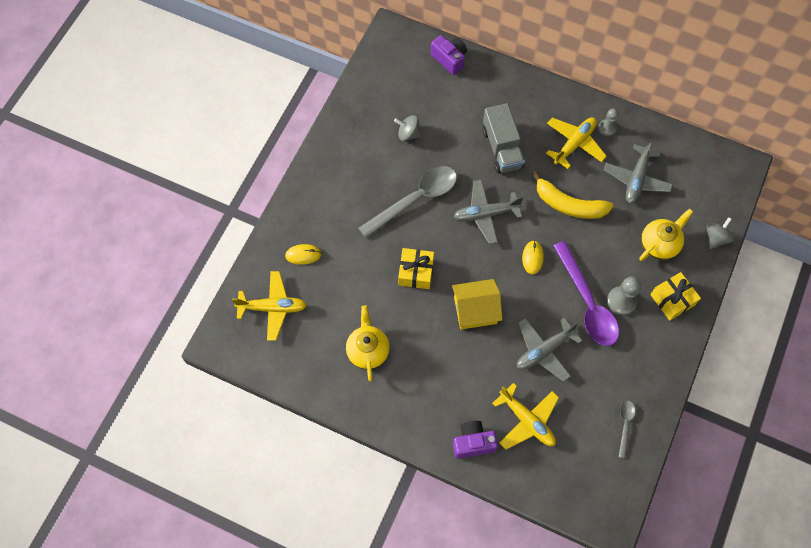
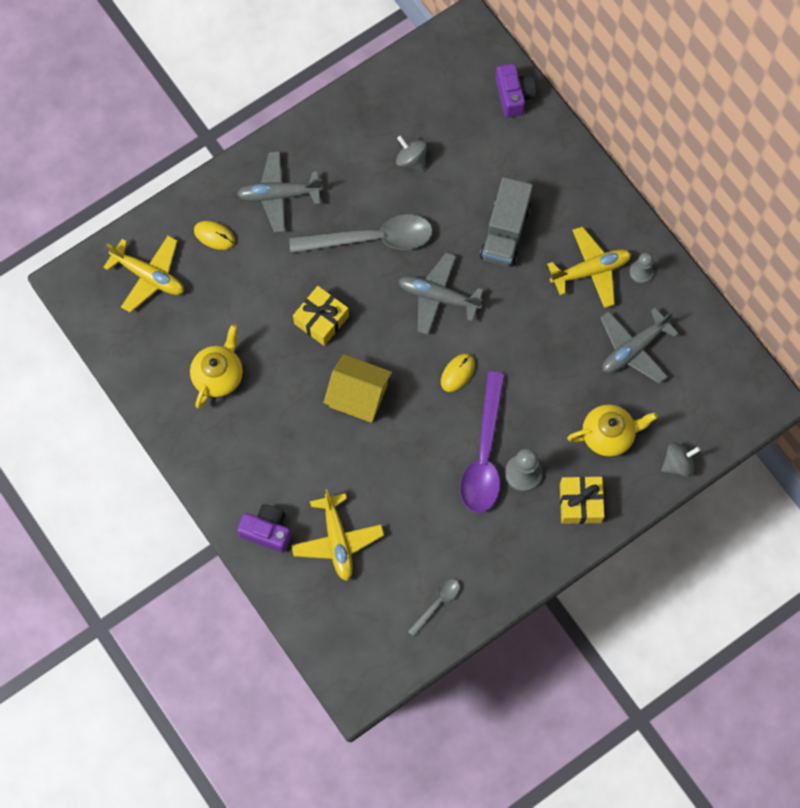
camera: 30 degrees right, 5 degrees up
grey plane [517,318,582,382] -> grey plane moved to [237,151,323,233]
yellow banana [532,171,613,219] -> none

